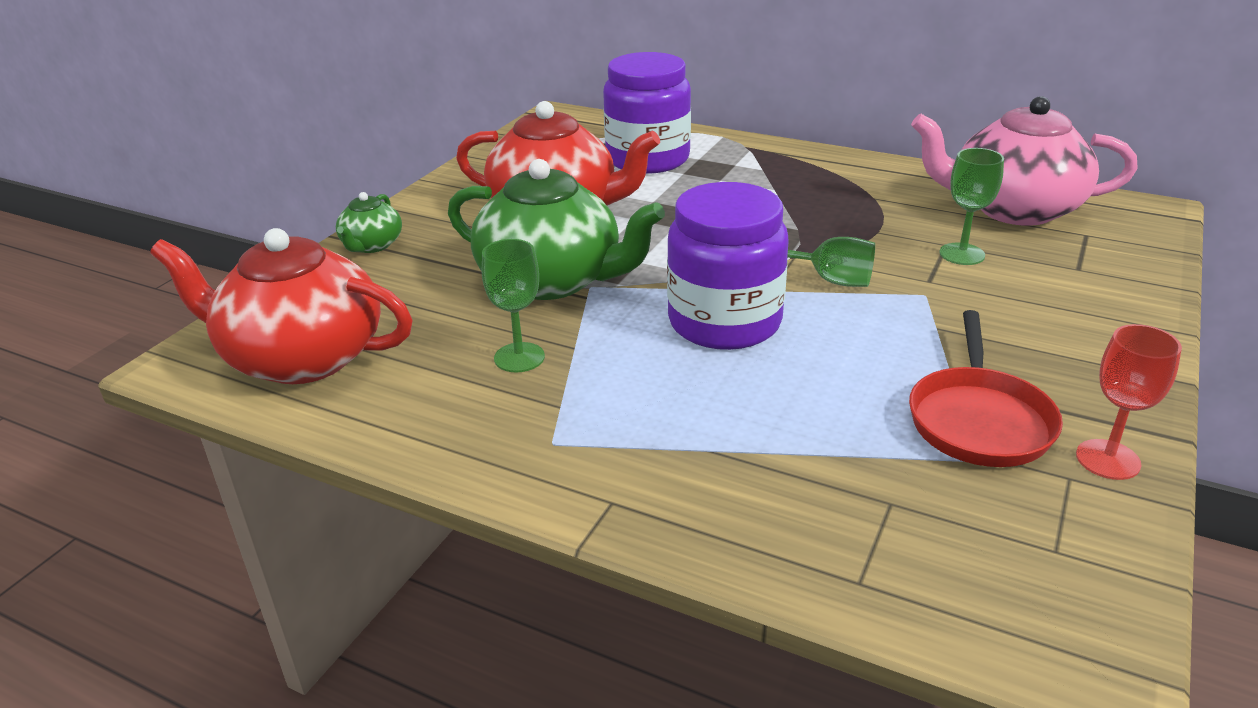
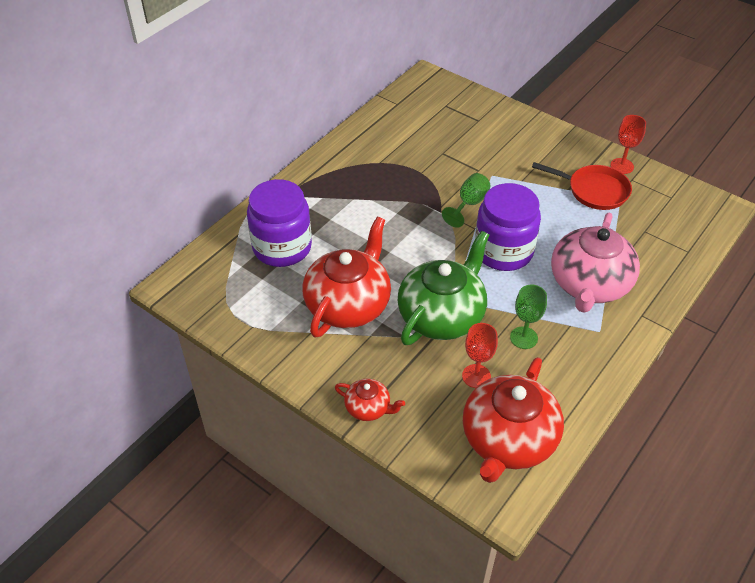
camera: 80 degrees left, 15 degrees up
green teapot [336,192,402,253] -> red teapot [335,378,405,421]
pink teapot [911,96,1138,226] -> pink teapot moved to [551,212,640,313]
green goblet [939,148,1004,265] -> none
none -> red goblet [462,323,498,388]

